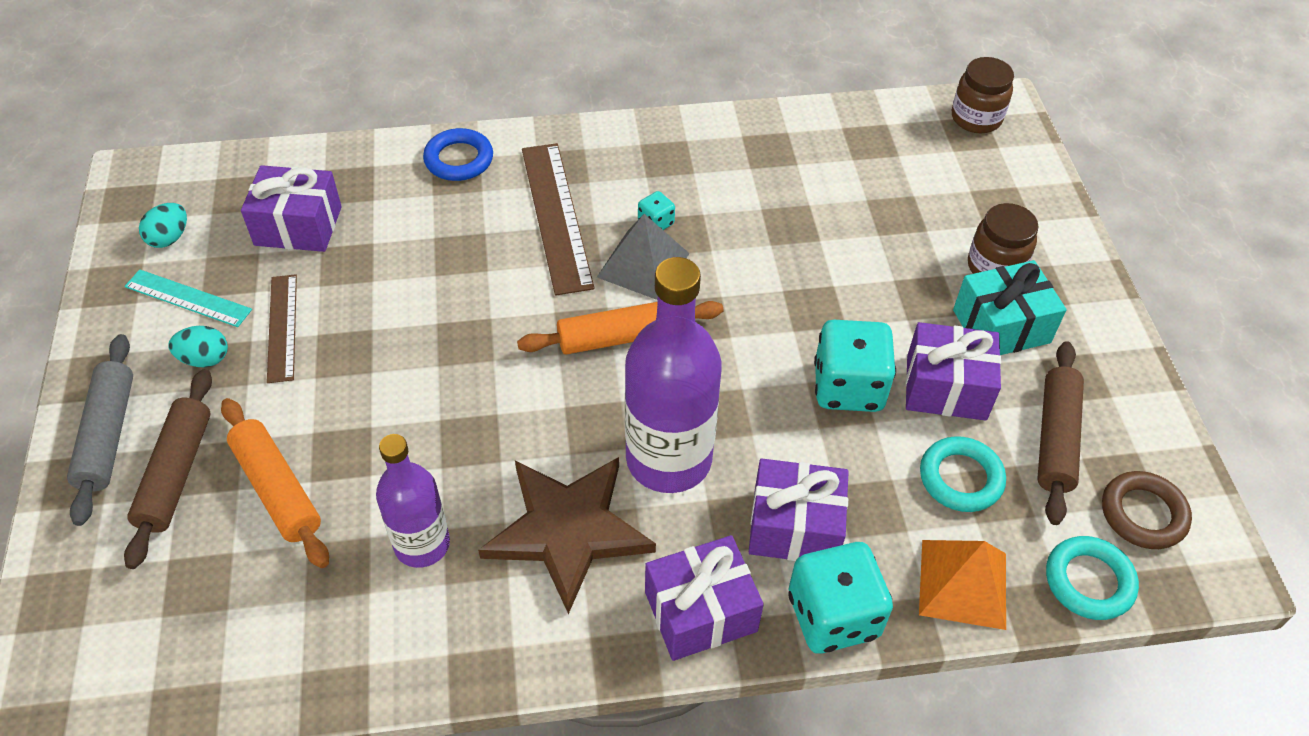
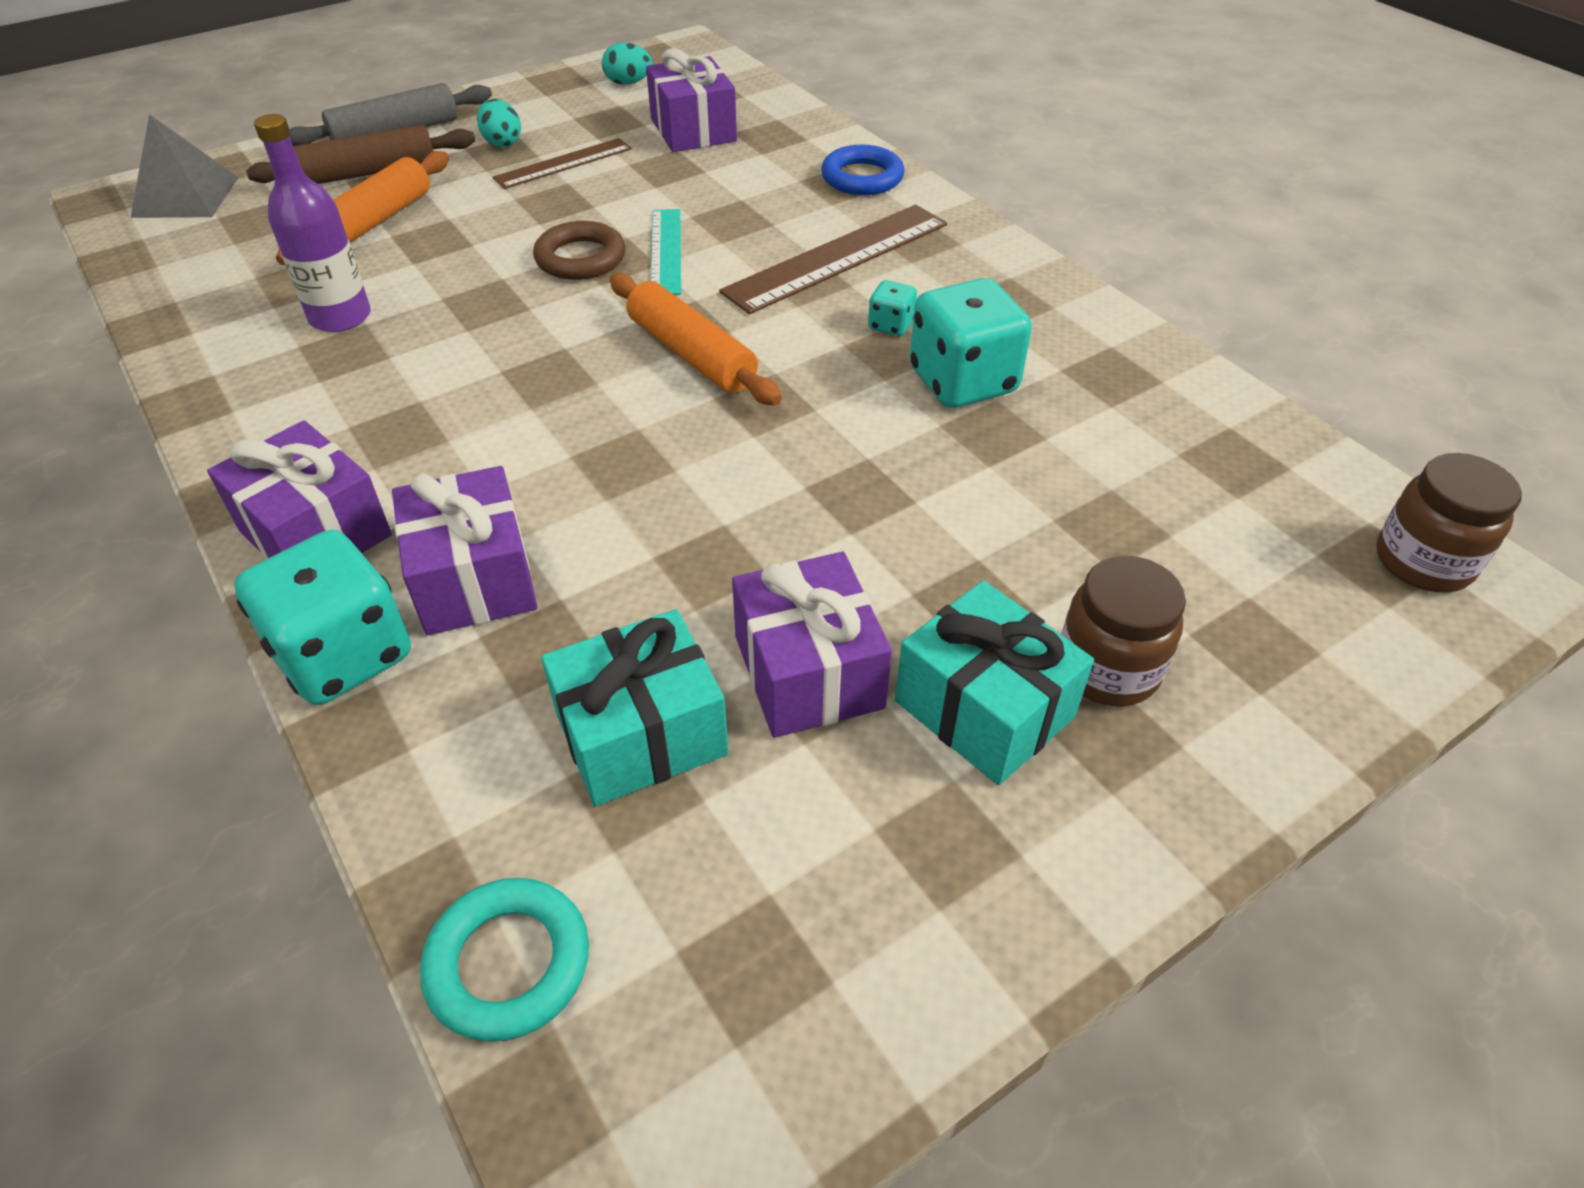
camera: 65 degrees right, 5 degrees down
turquoise ruler [124,269,252,327] -> turquoise ruler moved to [650,209,681,295]
brown star [478,457,656,614] -> none
grey pyramid [597,214,690,300] -> grey pyramid moved to [131,114,239,218]
purple bottle [625,257,722,493] -> none
turquoise dice [814,320,896,412] -> turquoise dice moved to [910,278,1032,408]
orange pyramid [919,540,1006,630] -> none
turquoise ring [920,436,1006,512] -> turquoise gift [541,609,729,806]
brown rolling pin [1037,341,1084,525] -> none
brown ring [1102,471,1192,549] -> brown ring moved to [533,221,625,280]

